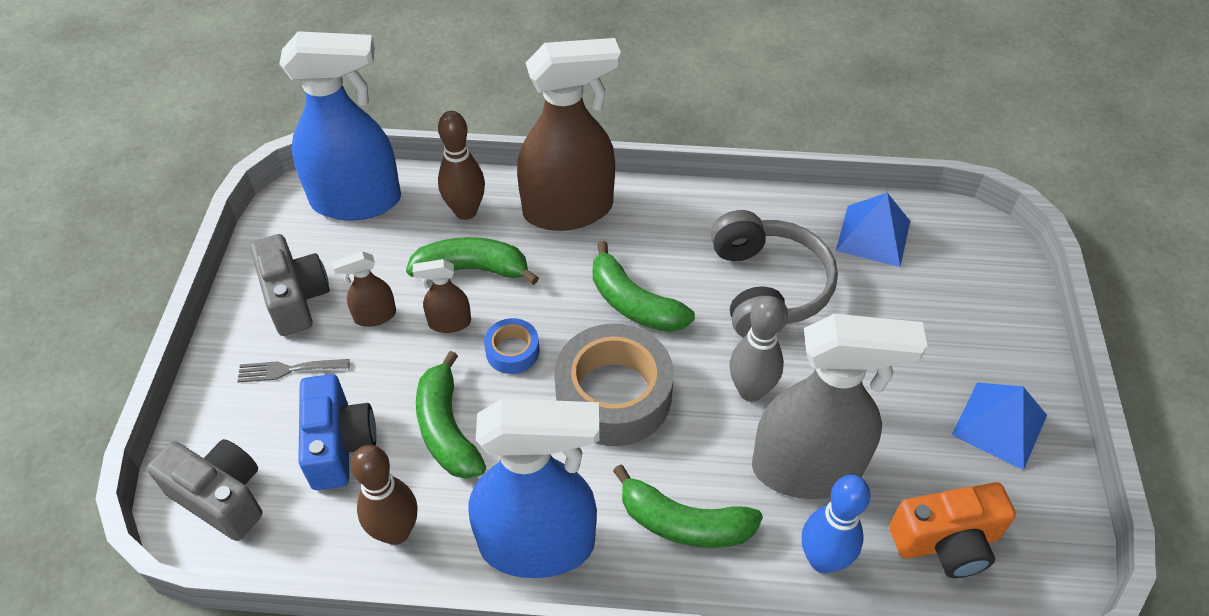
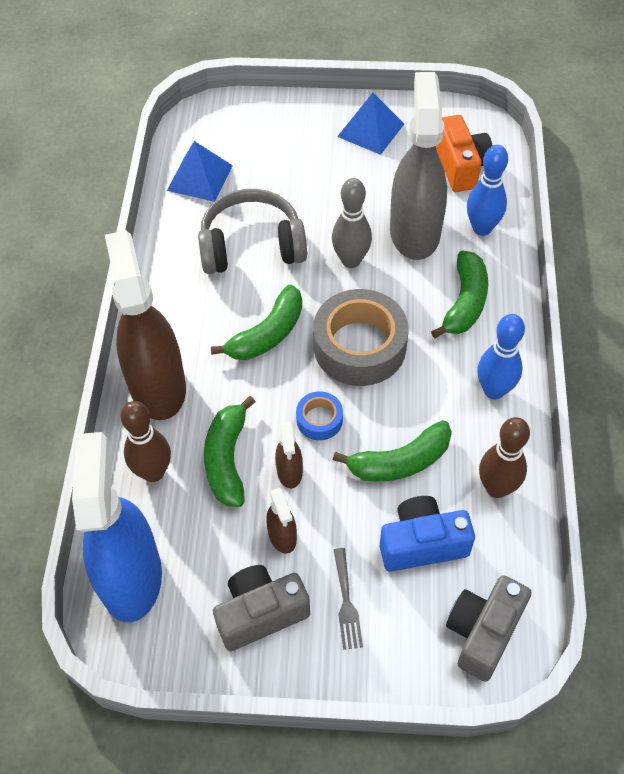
camera: 90 degrees left, 5 degrees up
blue spray bottle [469,398,599,578] -> blue bowling pin [477,314,525,399]

